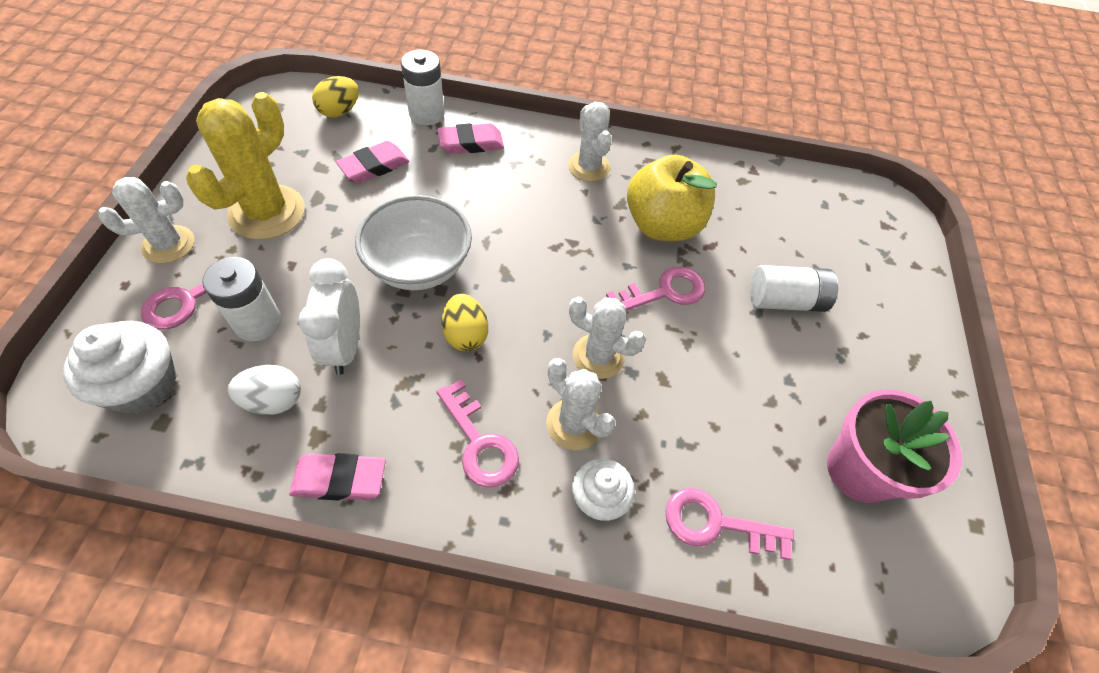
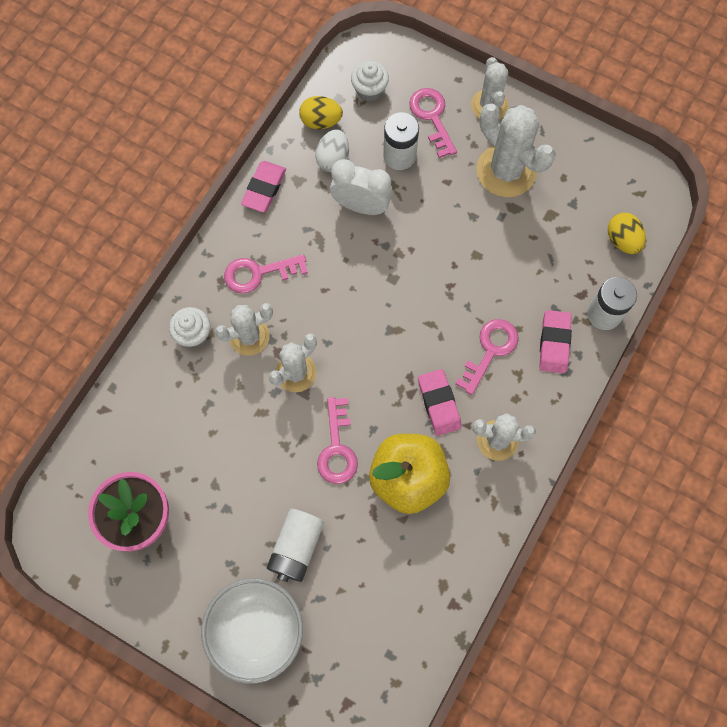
camera: 115 degrees right, 15 degrees up
white cupcake [63,321,177,414] -> white cupcake [351,61,389,101], size x0.64
yellow cactus [186,92,305,240] -> white cactus [477,104,556,197]
pink eraser [336,141,410,183] -> pink eraser moved to [418,369,462,436]
white bowl [355,195,472,290] -> white bowl moved to [201,578,303,684]
yellow egg [442,294,488,351] -> yellow egg moved to [299,96,343,129]
pink key [665,488,794,560] -> pink key moved to [455,319,519,395]

